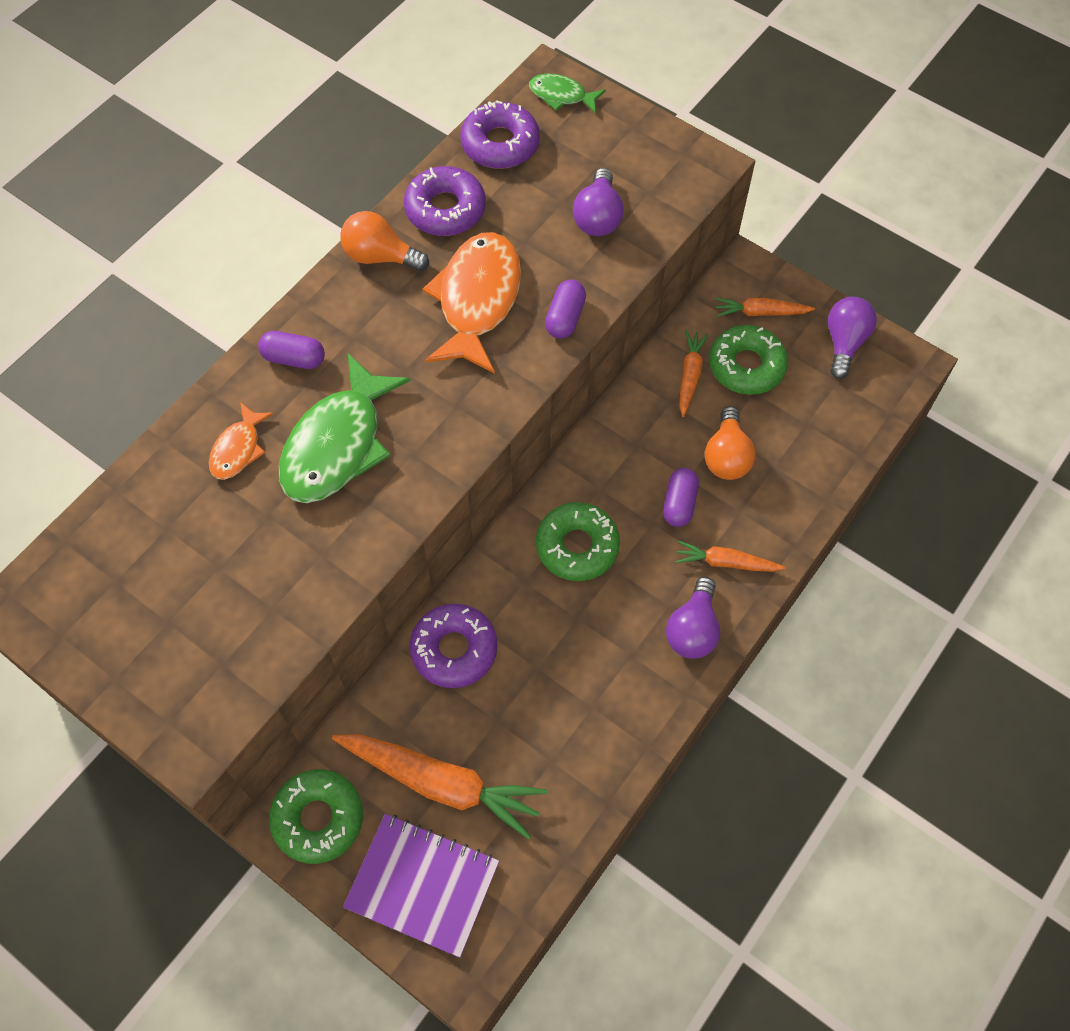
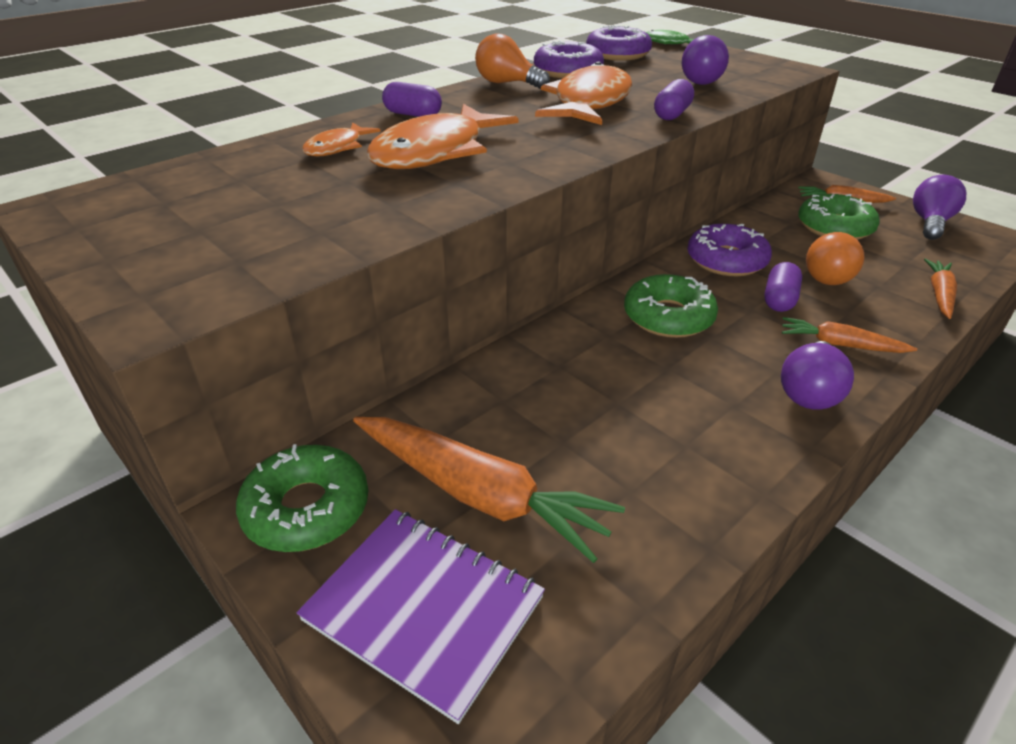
camera: 10 degrees right, 25 degrees down
green fish [279,353,411,503] -> orange fish [367,104,518,169]
purple donut [410,604,497,688] -> purple donut moved to [687,224,772,276]
orange carrot [679,330,709,417] -> orange carrot moved to [924,259,957,319]

